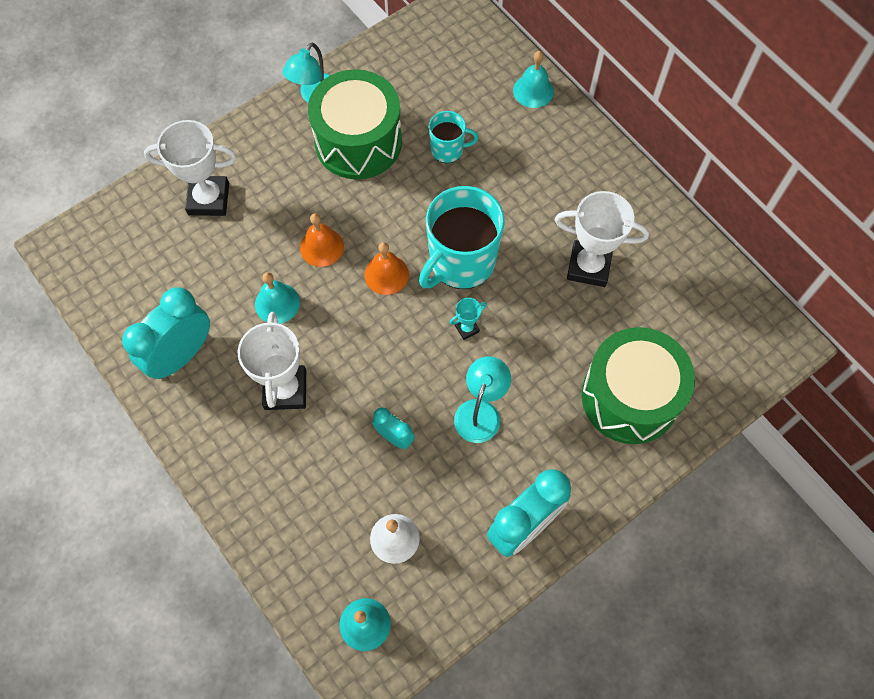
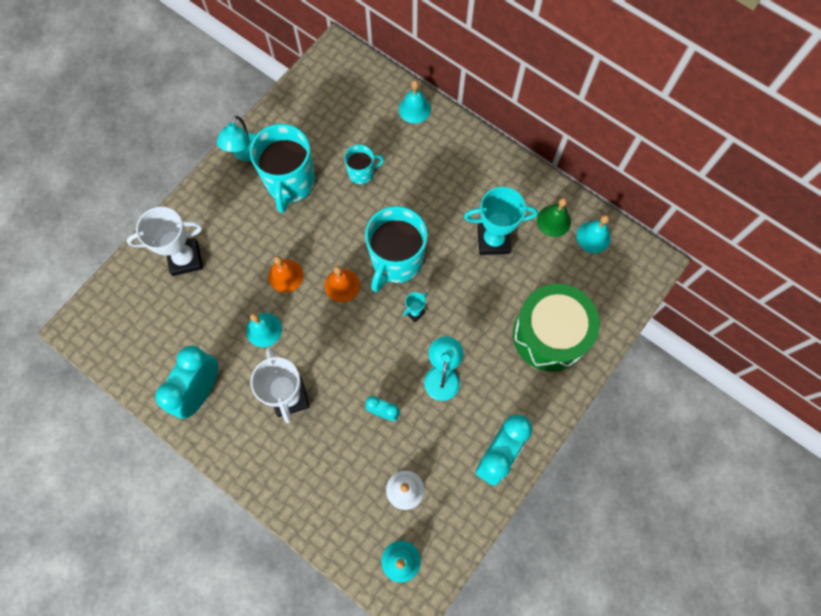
camera: 15 degrees left, 5 degrees up
green drum [308,69,402,179] -> turquoise mug [250,124,315,213]
white trophy [555,191,649,287] -> turquoise trophy [464,187,538,255]
none -> green bell [537,198,571,237]
none -> turquoise bell [576,215,611,253]

